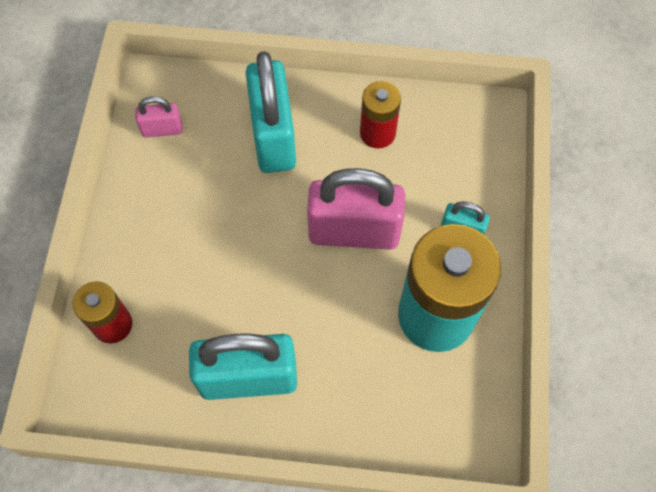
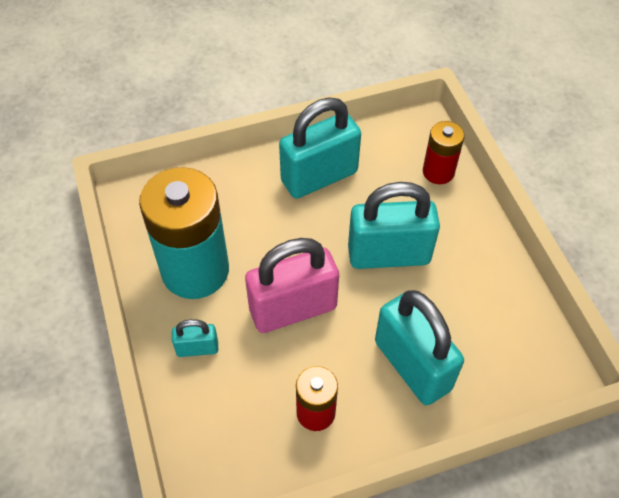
camera: 155 degrees right, 10 degrees down
pink padlock [135,96,182,137] -> none
none -> turquoise padlock [348,182,440,269]

